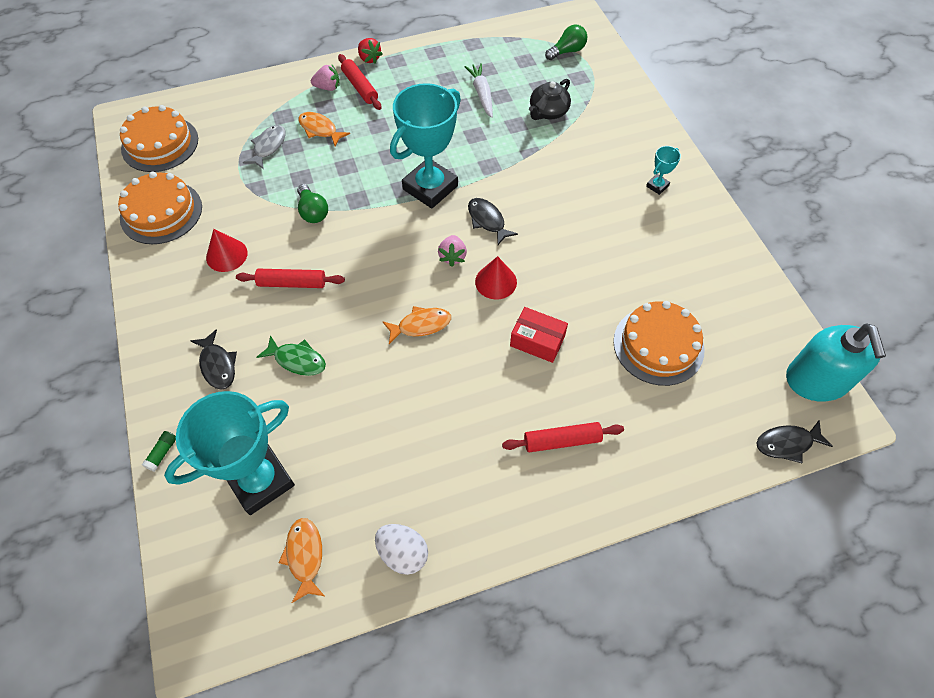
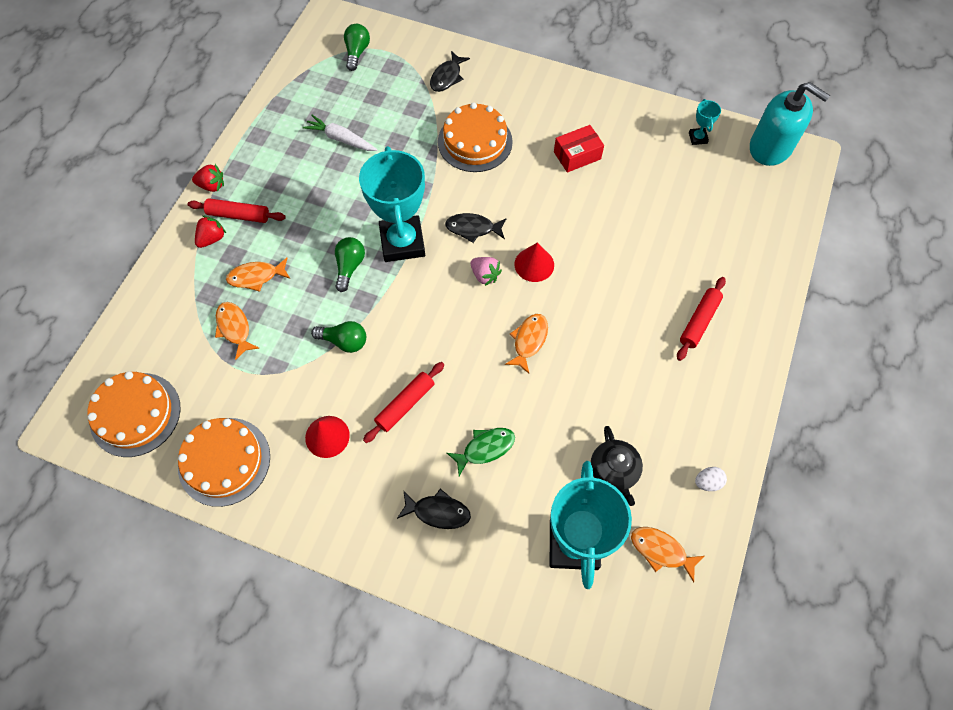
camera: 50 degrees left, 5 degrees up
green glue stick [142,431,176,472] -> none
grey fish [243,125,286,169] -> orange fish [215,302,259,360]
pink strawberry [311,65,340,91] -> red strawberry [195,216,226,248]
white egg [375,524,428,575] -> white egg [695,467,727,491], size x0.64
red box [510,307,568,363] -> red box moved to [554,125,604,173]
black teapot [529,79,571,120] -> black teapot moved to [591,426,643,506]
orange cake [613,301,705,386] -> orange cake moved to [438,102,513,172]
turquoise trophy [646,146,681,195] -> turquoise trophy moved to [689,99,721,145]
black fish [756,420,833,463] -> black fish moved to [430,51,470,92]
none -> green light bulb [335,237,365,292]

